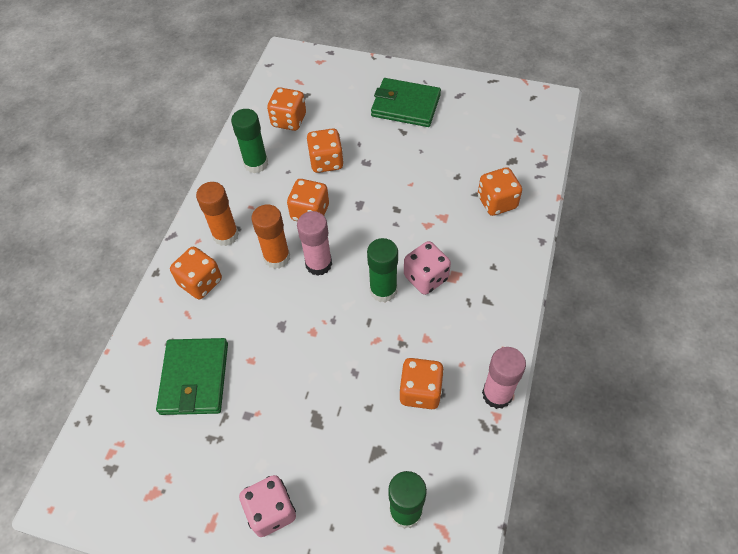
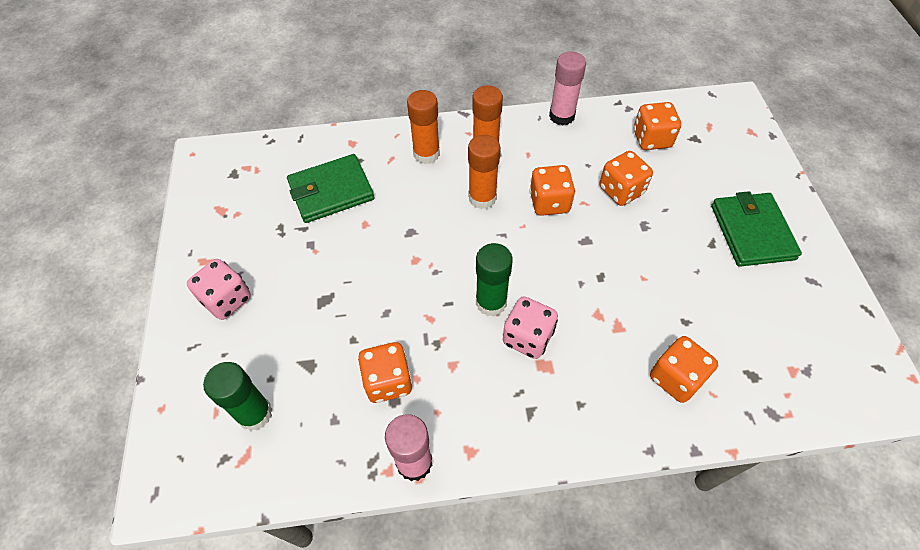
camera: 65 degrees right, 0 degrees up
orange dice [170,247,222,299] -> orange glue stick [407,90,440,164]
green glue stick [231,109,268,173] -> none
pink glue stick [297,211,332,276] -> pink glue stick moved to [549,51,586,126]

